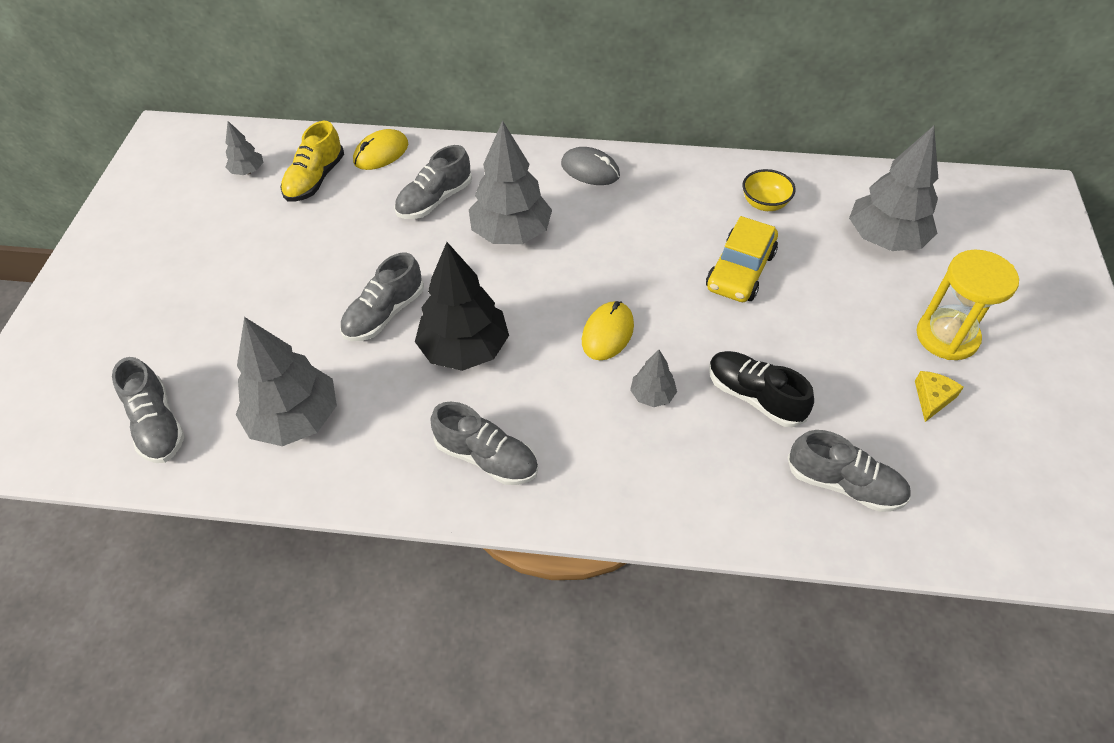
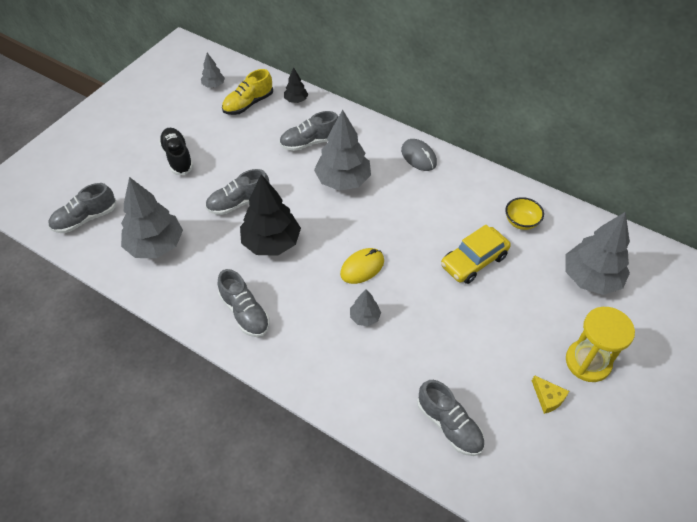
camera: 25 degrees right, 0 degrees up
grey shoe [112,357,185,463] -> grey shoe turned 60 degrees clockwise [48,183,116,233]
yellow mouse [353,129,408,170] -> black tree [284,68,308,103]
black shoe [709,351,814,427] -> black shoe moved to [159,128,194,175]
yellow cheese [915,371,964,422] -> yellow cheese turned 90 degrees clockwise [532,375,569,414]

